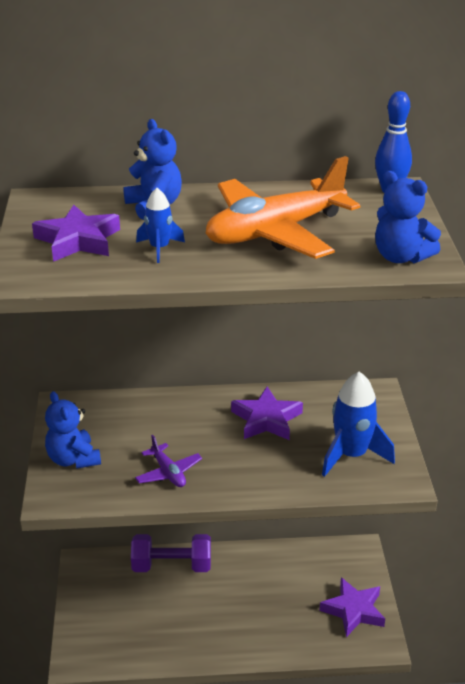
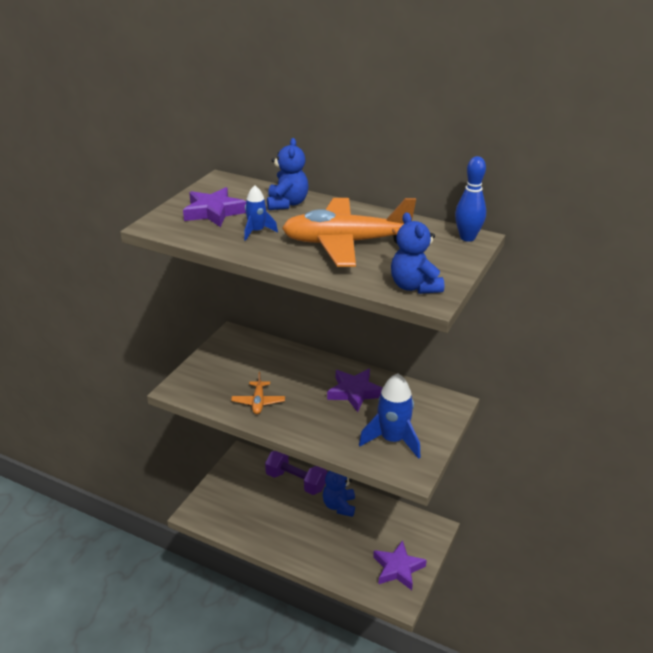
camera: 30 degrees right, 0 degrees up
blue teddy bear [45,391,101,469] -> blue teddy bear moved to [323,471,355,517]
purple plane [135,435,202,487] -> orange plane [231,372,285,414]

